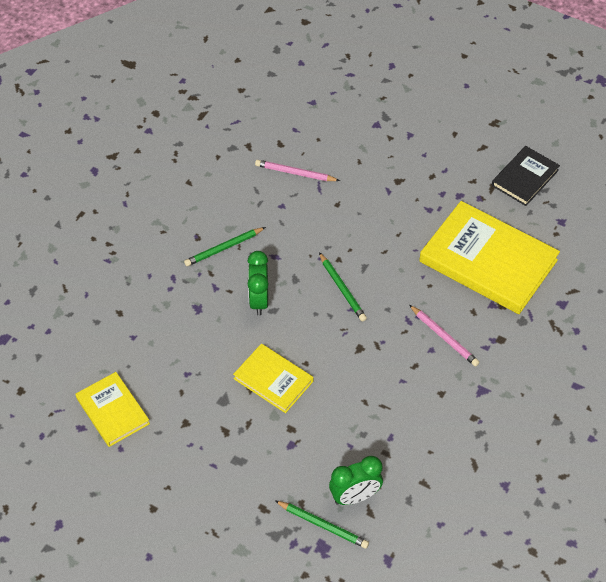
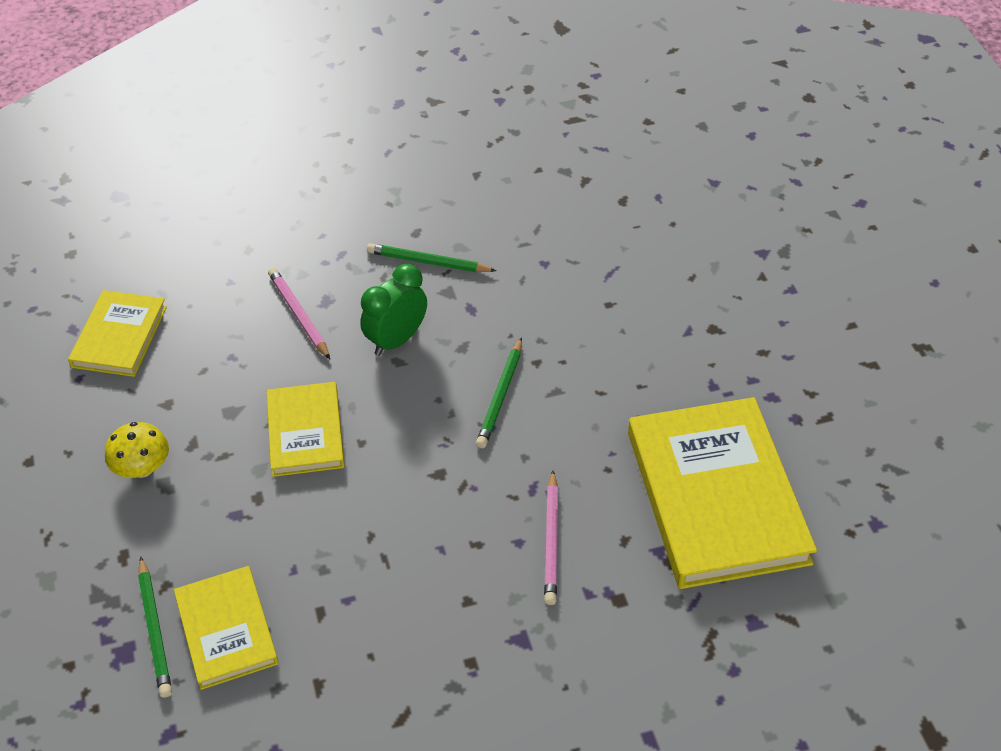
camera: 45 degrees right, 5 degrees down
pink pencil [255,160,340,181] -> pink pencil moved to [268,268,330,359]
green clock [329,456,383,505] -> yellow book [174,566,278,690]
black book [492,146,560,206] -> none
none -> yellow mushroom [105,422,169,478]

